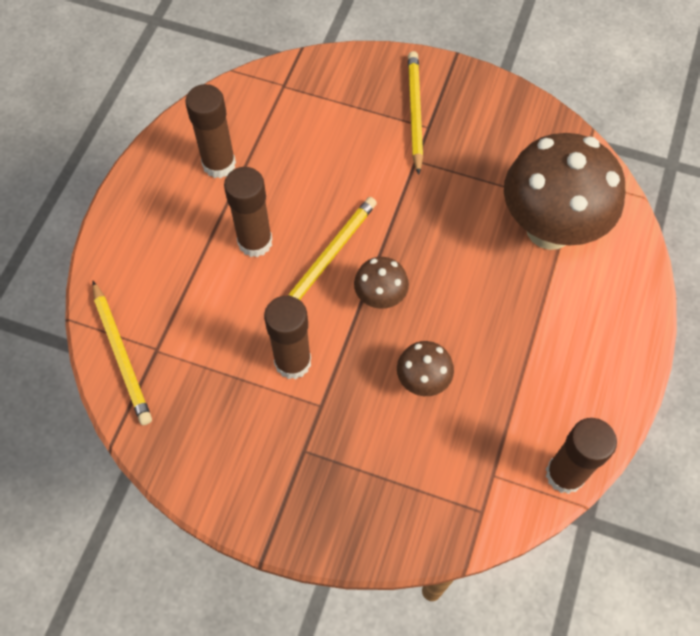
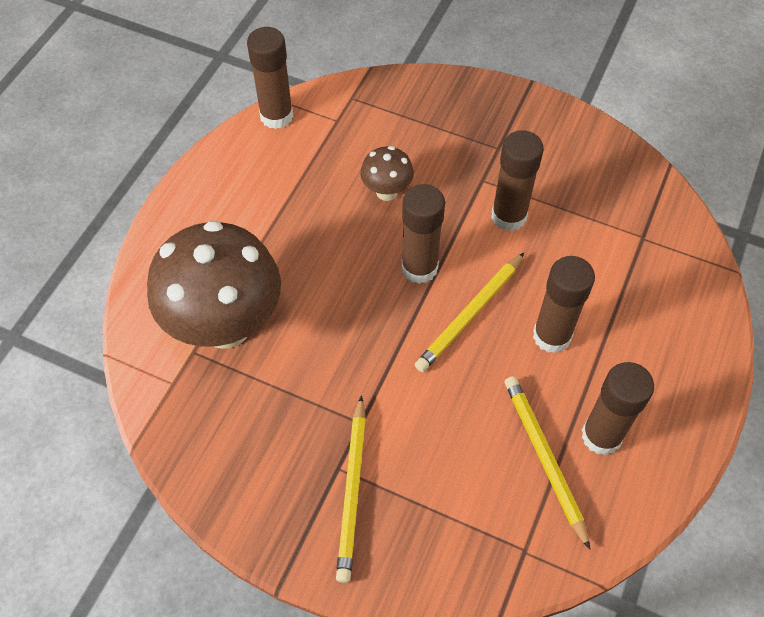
camera: 175 degrees left, 5 degrees down
yellow pencil [92,281,152,425] -> yellow pencil moved to [505,376,590,550]
brown mushroom [354,257,409,309] -> brown glue stick [401,184,445,284]

